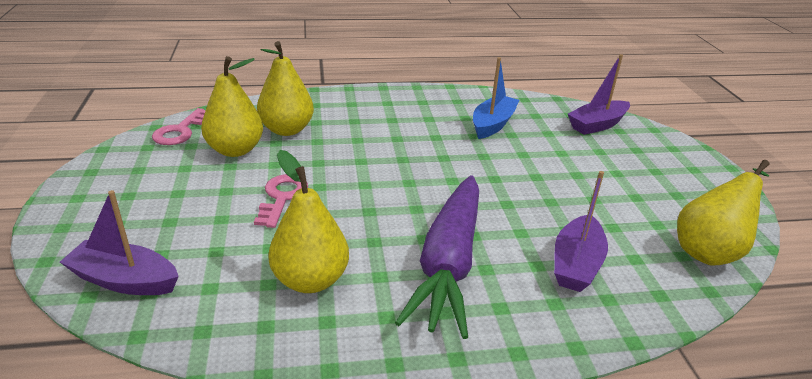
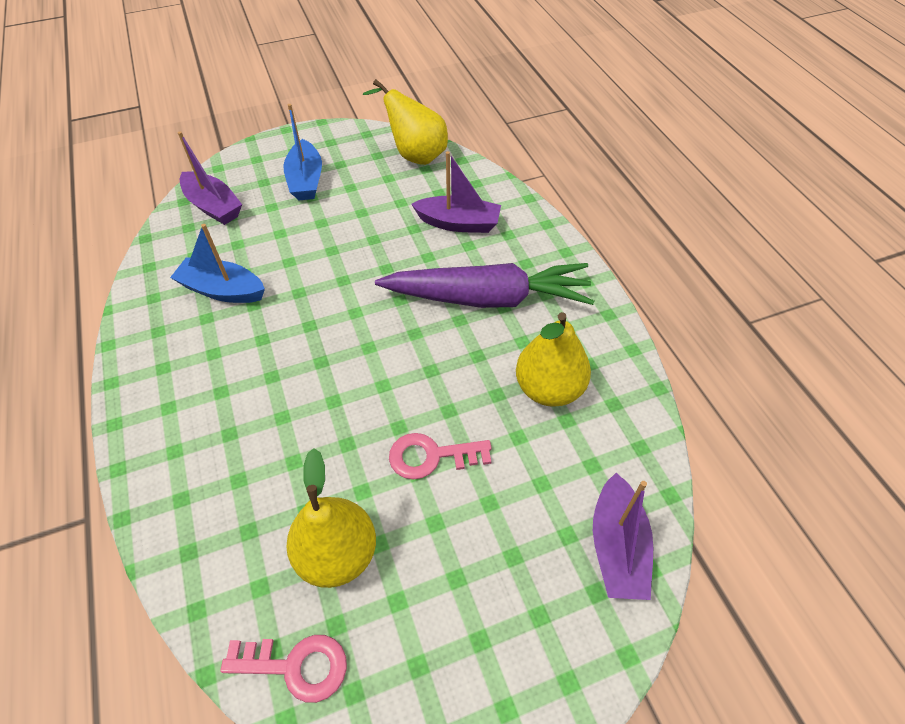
camera: 100 degrees left, 20 degrees up
yellow pear [257,41,314,136] -> none
none -> blue boat [283,104,322,200]

